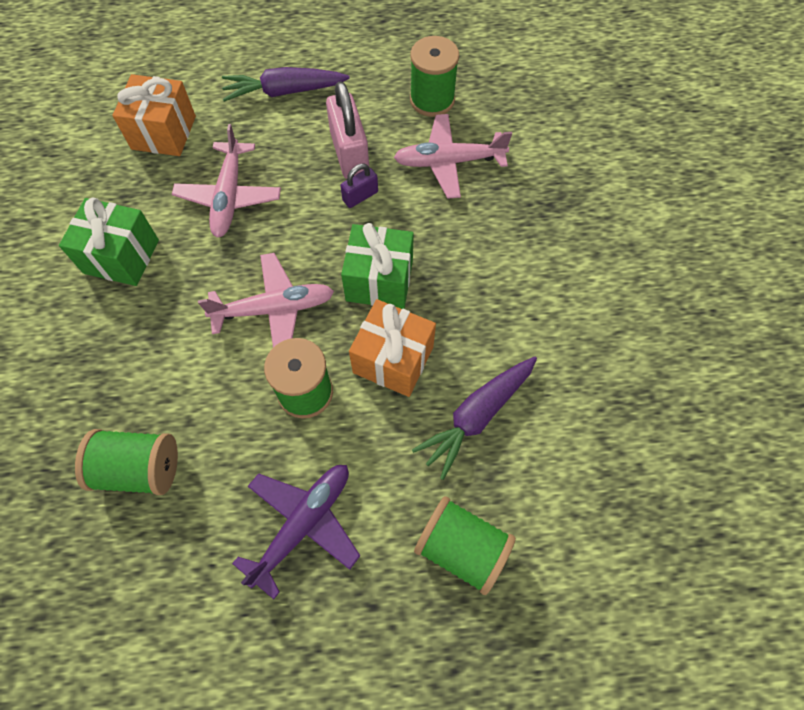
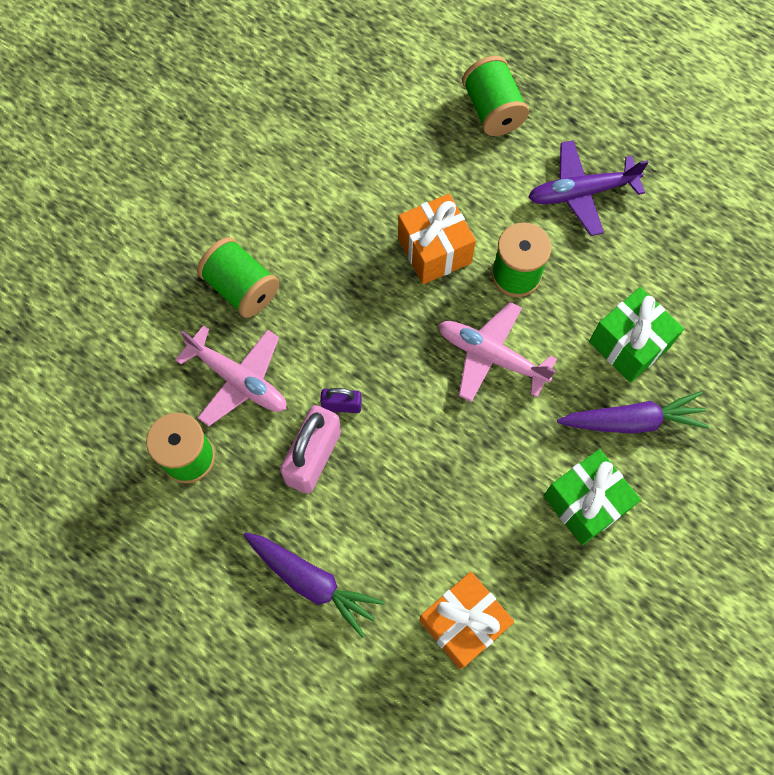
camera: 140 degrees left, 5 degrees up
green spool [75,429,178,495] -> green spool moved to [197,237,279,318]
pink plane [172,124,281,238] -> none
green gift [341,223,414,309] -> green gift moved to [589,287,684,383]
purple carrot [412,356,537,480] -> purple carrot moved to [557,391,709,434]

